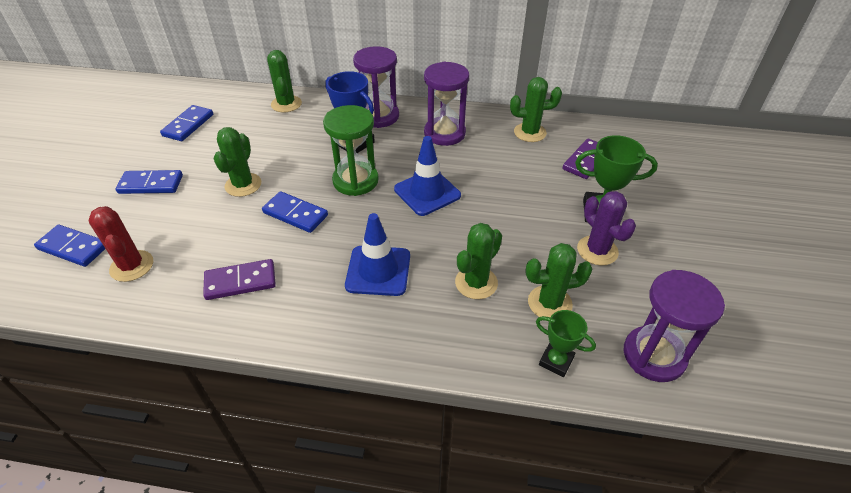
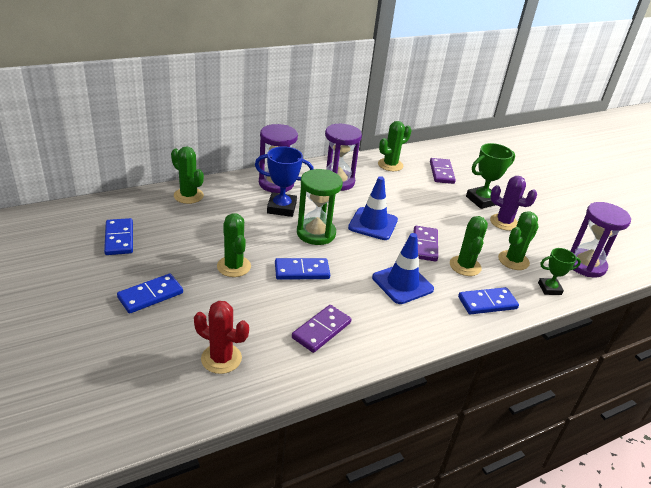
camera: 40 degrees left, 10 degrees down
blue domino [34,225,105,267] -> blue domino moved to [458,287,519,314]
none -> purple domino [414,226,438,262]

